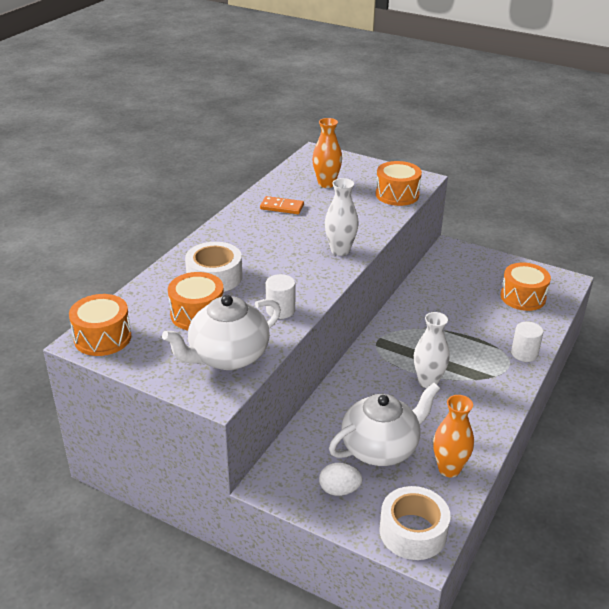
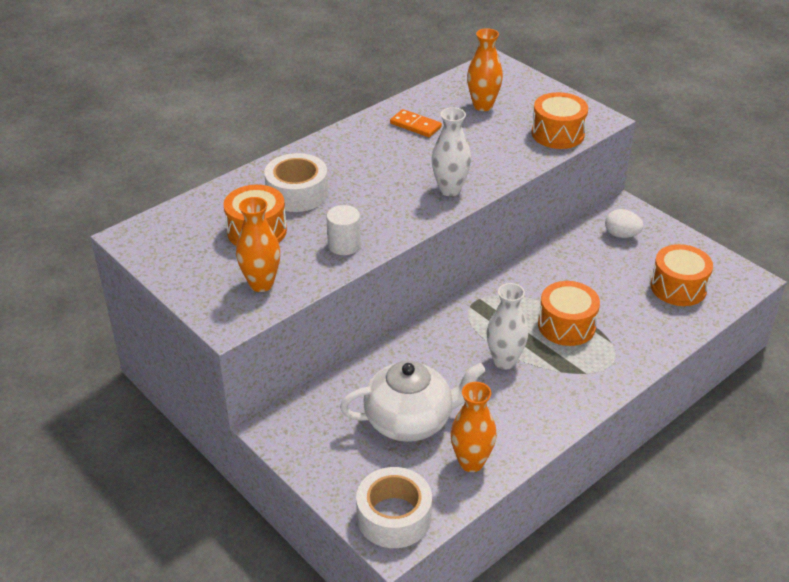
camera: 20 degrees right, 5 degrees up
orange drum [69,294,132,356] -> orange drum moved to [538,281,600,346]
white teapot [162,295,281,370] -> orange vase [236,197,280,292]
white egg [319,463,363,496] -> white egg moved to [605,209,644,238]
white cylinder [511,321,543,362] -> none

